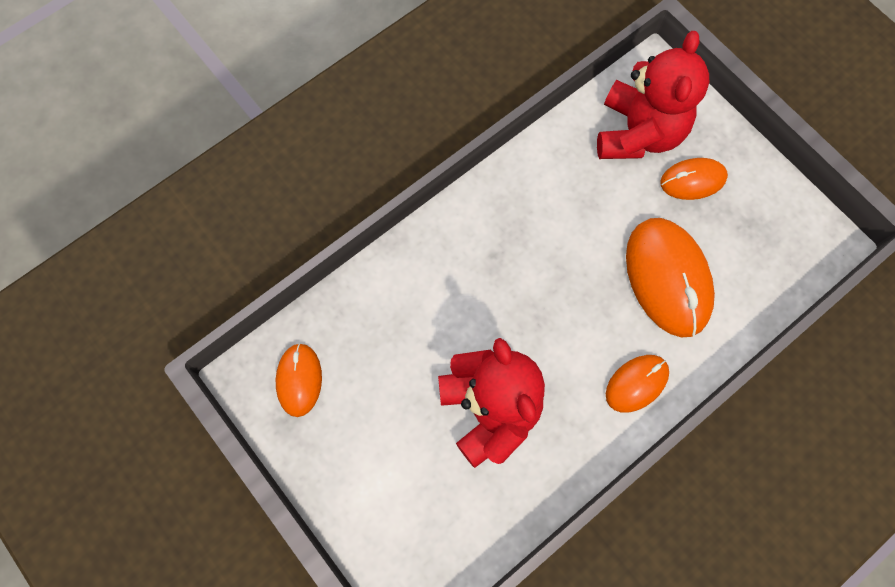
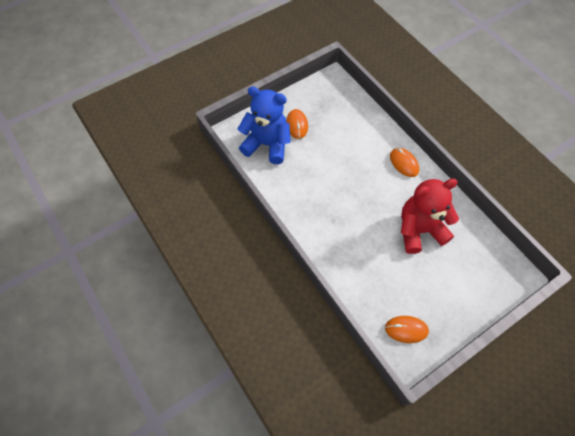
camera: 85 degrees left, 10 degrees down
red teddy bear [597,31,709,159] -> blue teddy bear [238,87,291,164]
orange mouse [626,218,715,338] -> none

